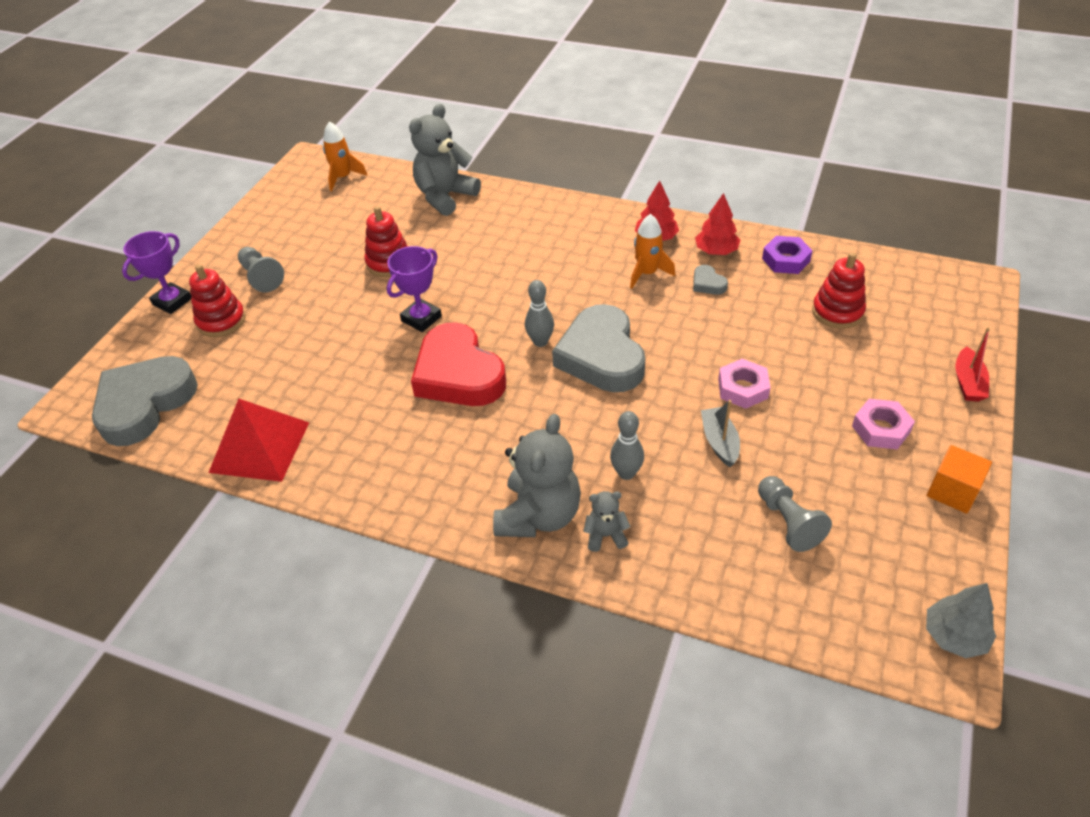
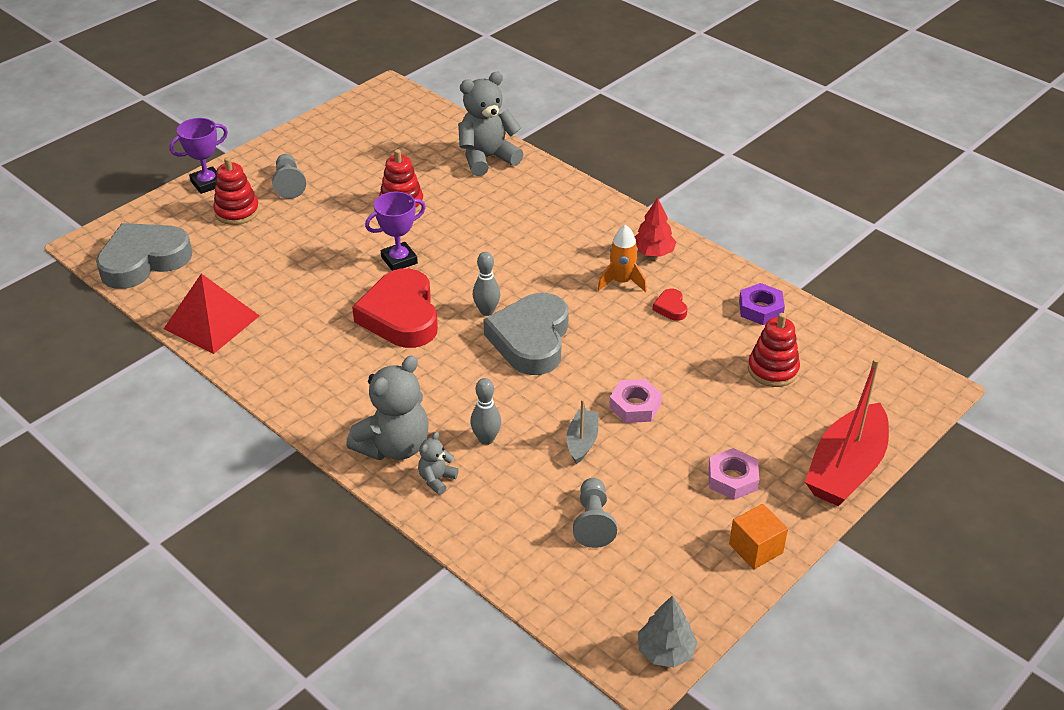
camera: 20 degrees right, 5 degrees down
orange rocket [323,121,367,191] -> none
grey teddy bear [583,491,631,552] -> grey teddy bear turned 75 degrees counterclockwise [418,432,459,495]
grey heart [693,265,728,295] -> red heart [653,289,687,321]
red tree [695,193,740,255] -> none
red boat [956,327,990,402] -> red boat [805,358,889,506], size x2.01

